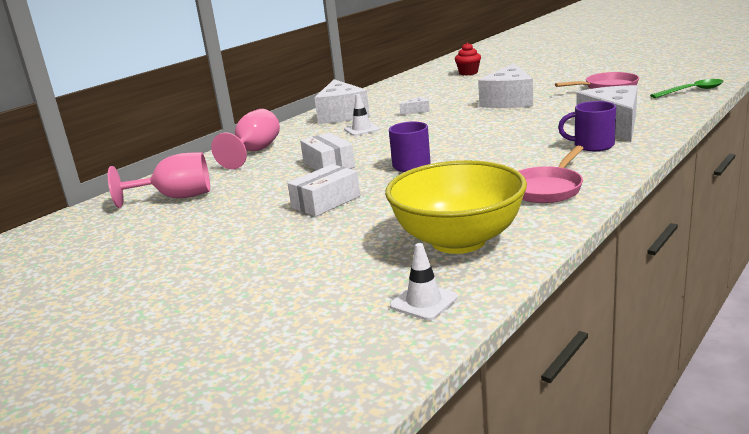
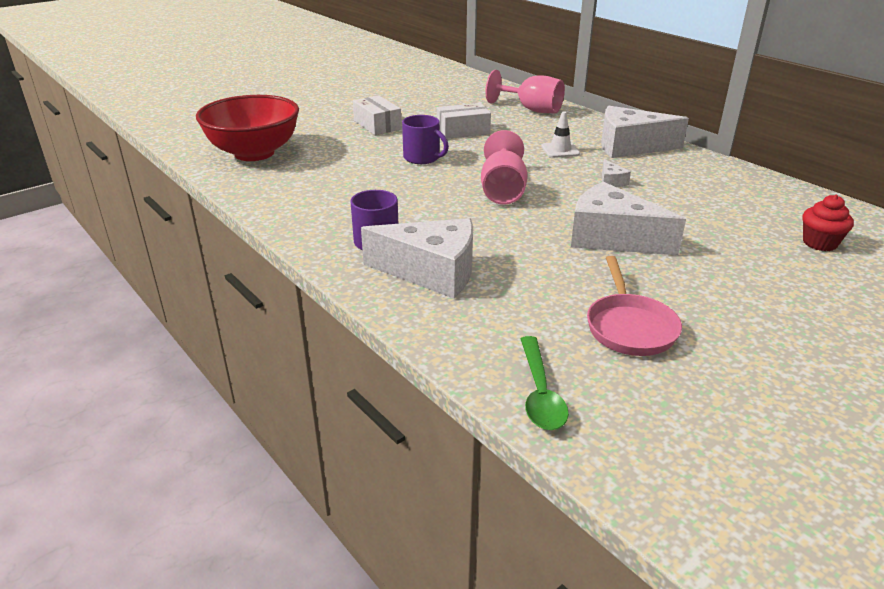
camera: 100 degrees right, 10 degrees up
pink goblet [108,152,210,208] -> pink goblet moved to [481,130,527,205]
yellow bowl [385,160,527,254] -> red bowl [196,95,299,161]
white traffic cone [390,243,458,321] -> none
pink pan [518,146,583,203] -> none

